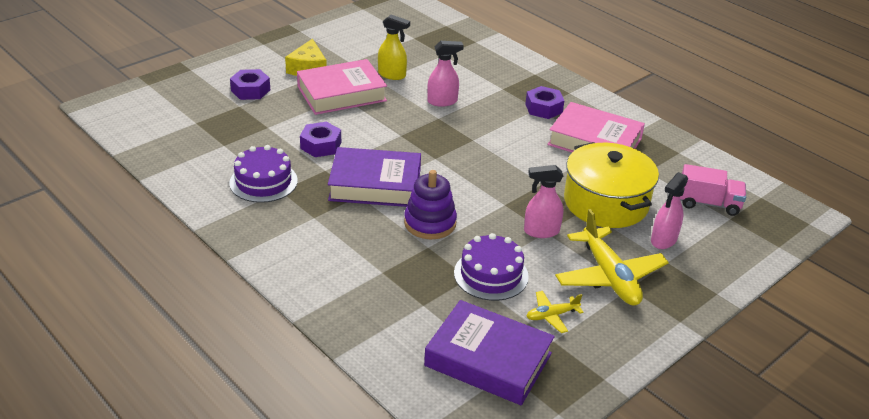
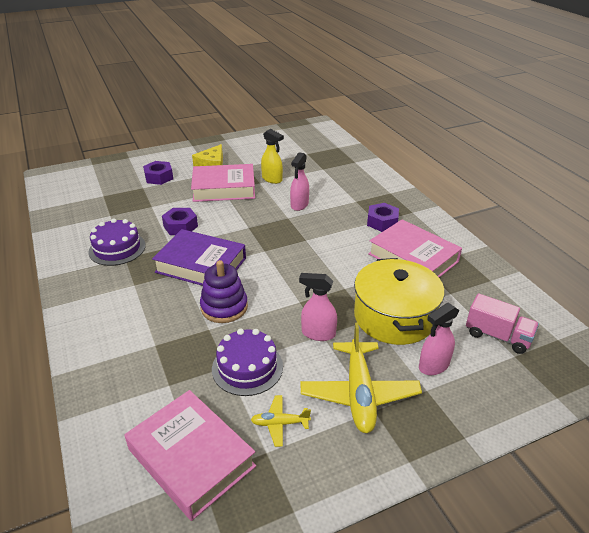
camera: 20 degrees right, 0 degrees up
purple book [424,300,555,405] -> pink book [125,390,256,521]
pink spray bottle [427,41,464,107] -> pink spray bottle turned 105 degrees clockwise [290,152,309,211]

